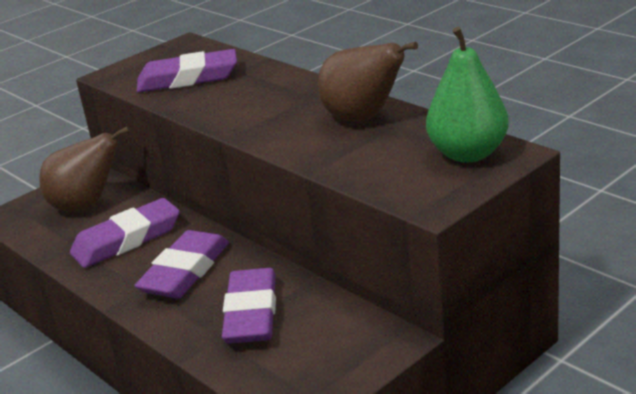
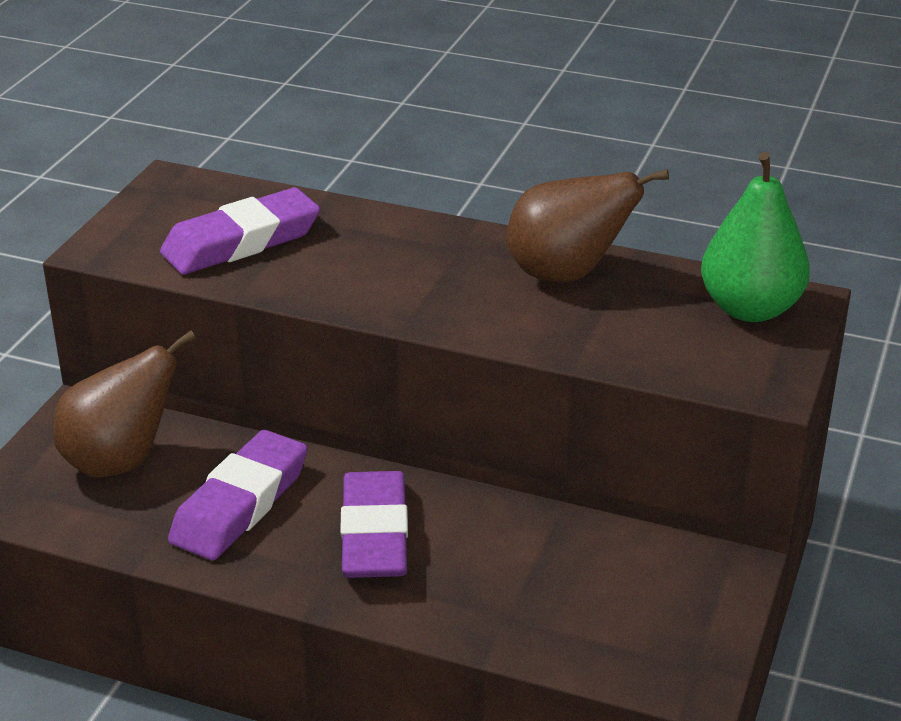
camera: 30 degrees left, 5 degrees up
purple eraser [222,268,276,344] -> none

